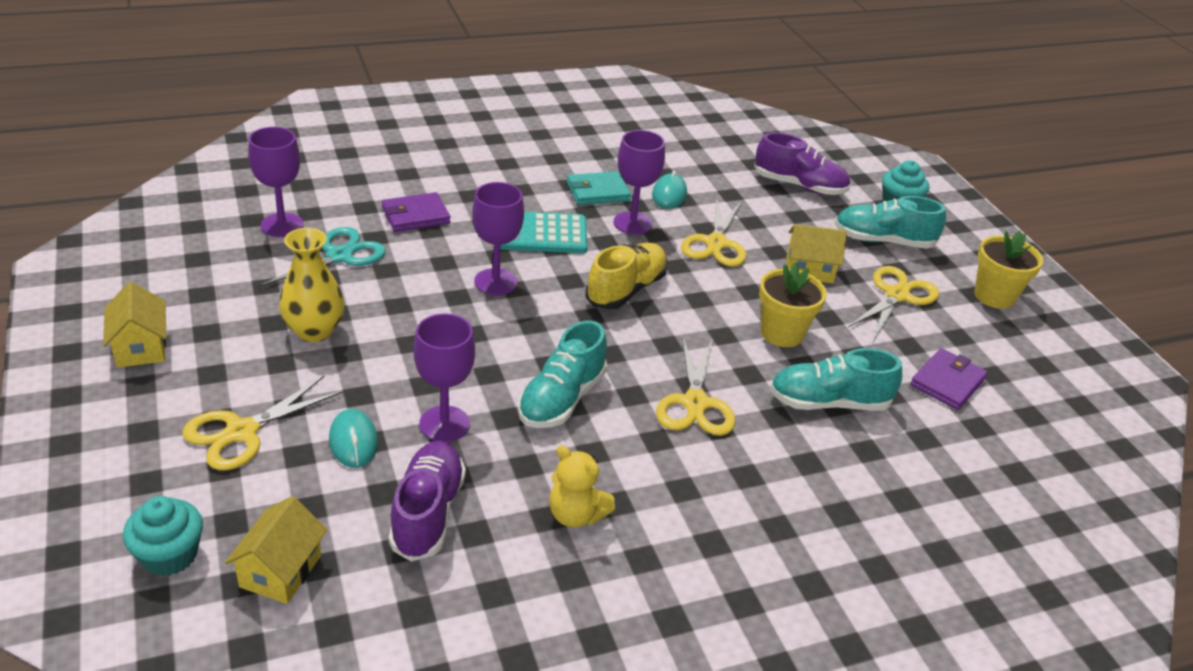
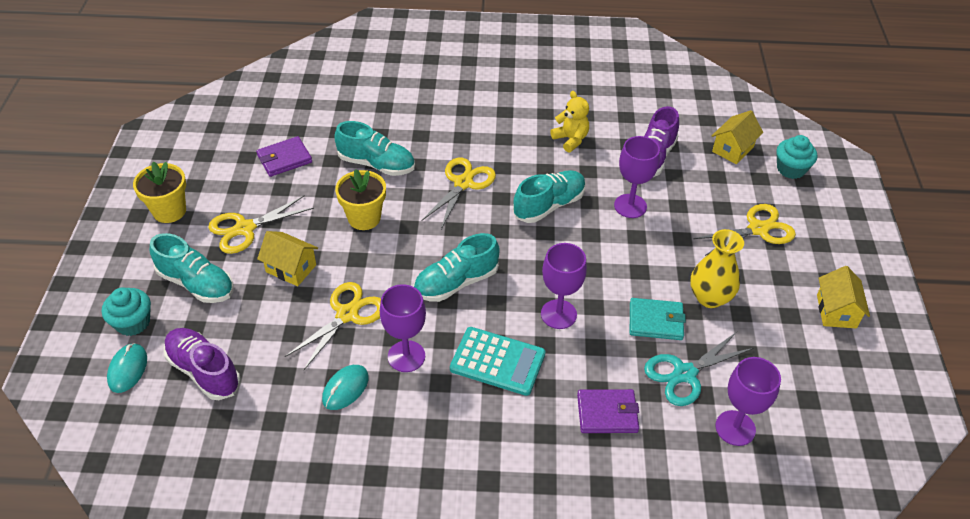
camera: 155 degrees left, 10 degrees up
turquoise mouse [329,409,378,468] -> turquoise mouse moved to [107,343,147,393]
turquoise wallet [567,171,631,205] -> turquoise wallet moved to [630,298,686,340]
yellow shoe [585,243,668,309] -> turquoise shoe [414,233,500,302]

